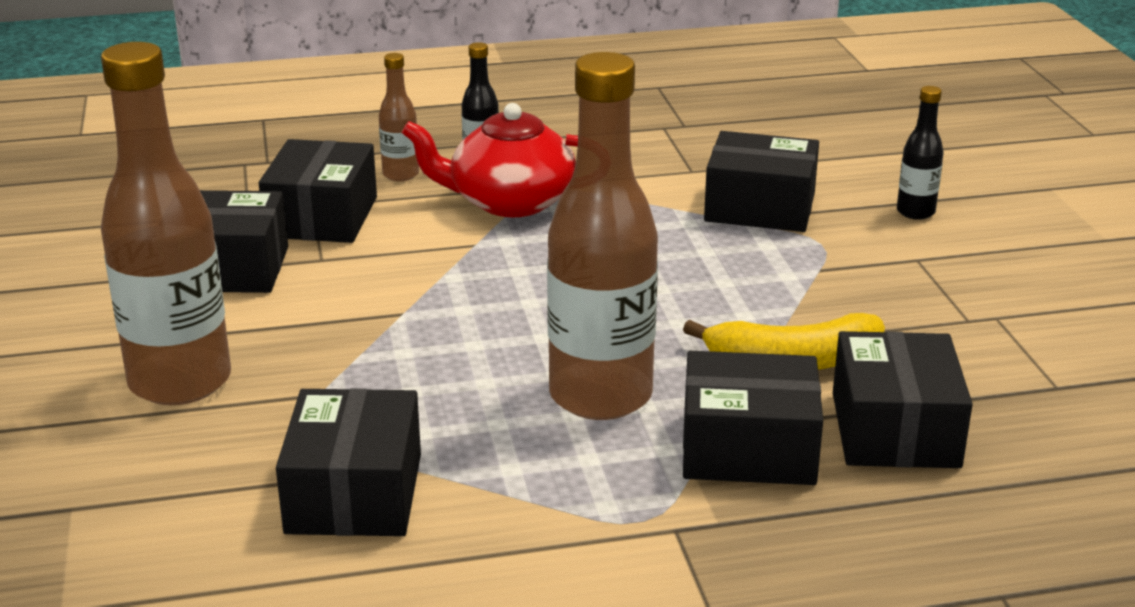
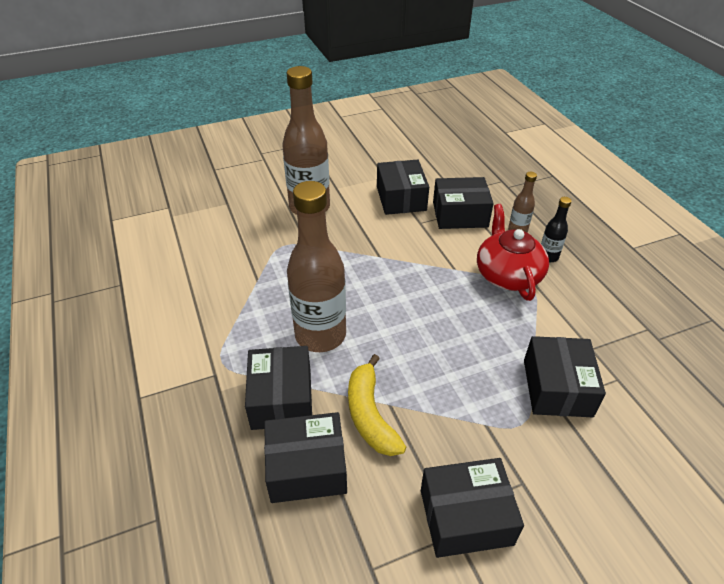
camera: 80 degrees right, 15 degrees up
black box [276,388,421,536] -> black box moved to [421,458,524,558]
black bottle [897,86,944,220] -> none

